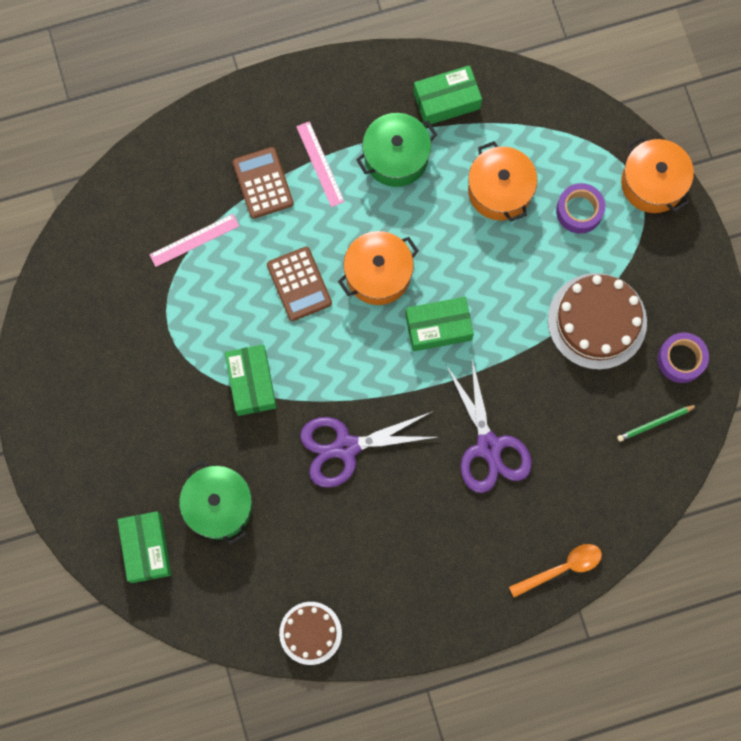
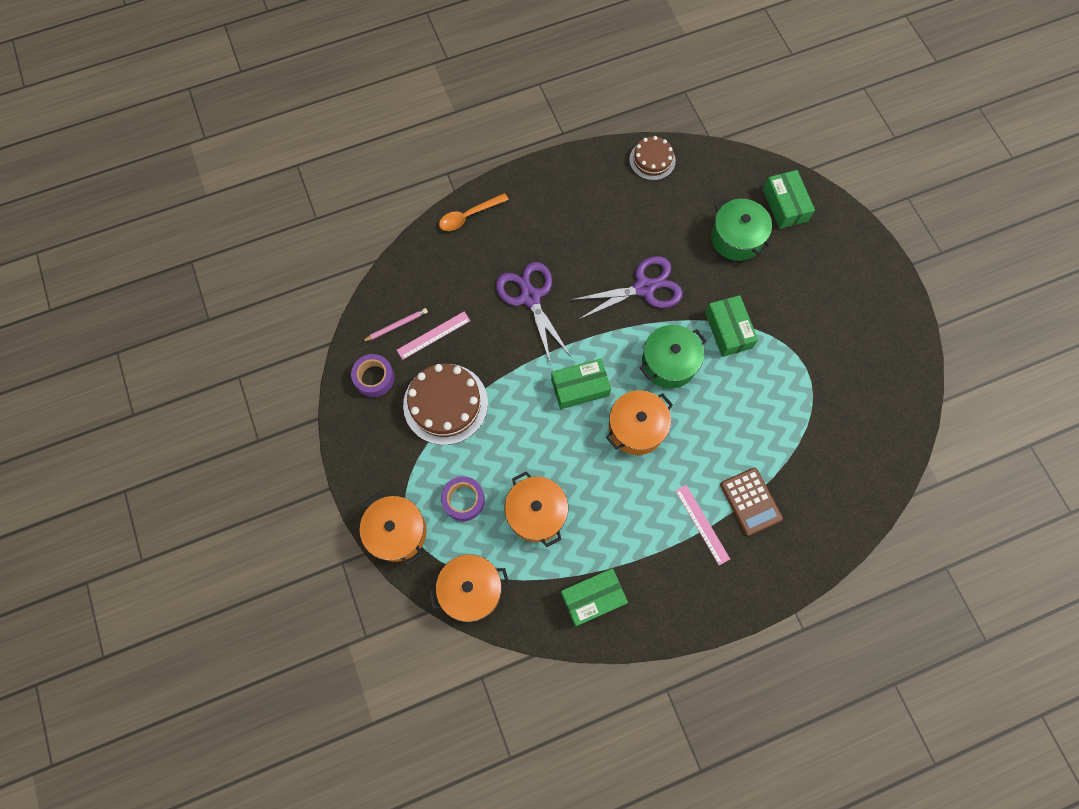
camera: 175 degrees right, 5 degrees down
pink ruler [149,214,239,267] -> pink ruler moved to [397,311,470,360]
brown calculator [267,247,332,321] -> none
green pot [356,113,437,187] -> green pot moved to [640,325,706,389]
green pencil [617,405,697,442] -> pink pencil [362,308,428,342]
none -> orange pot [428,554,510,622]

